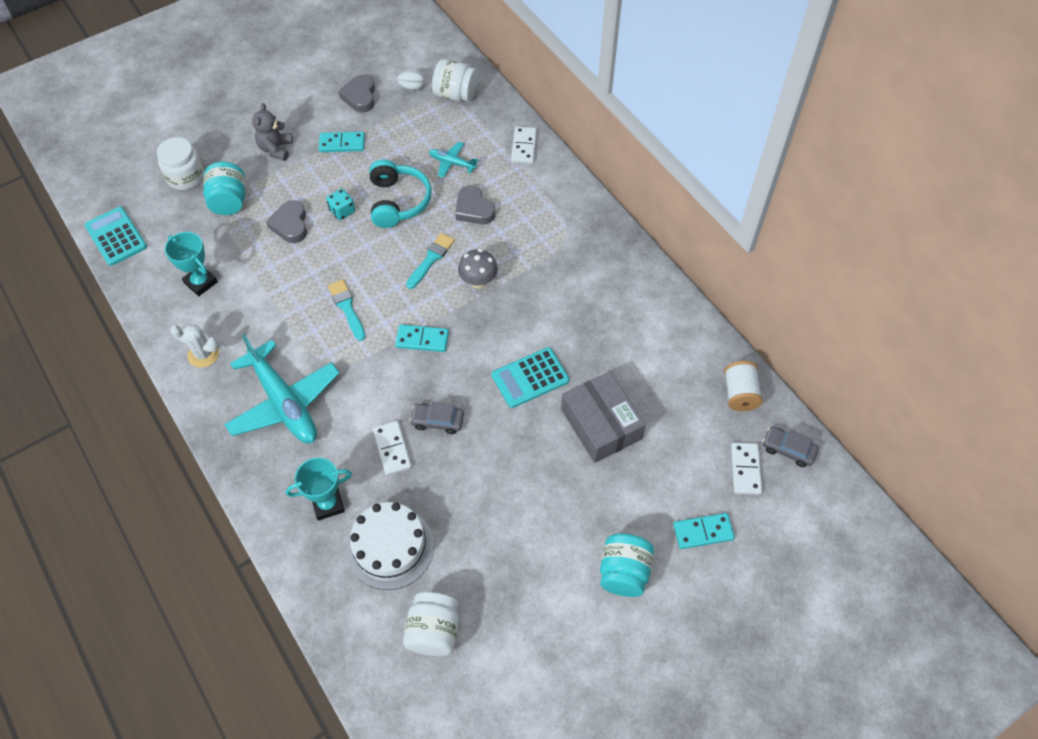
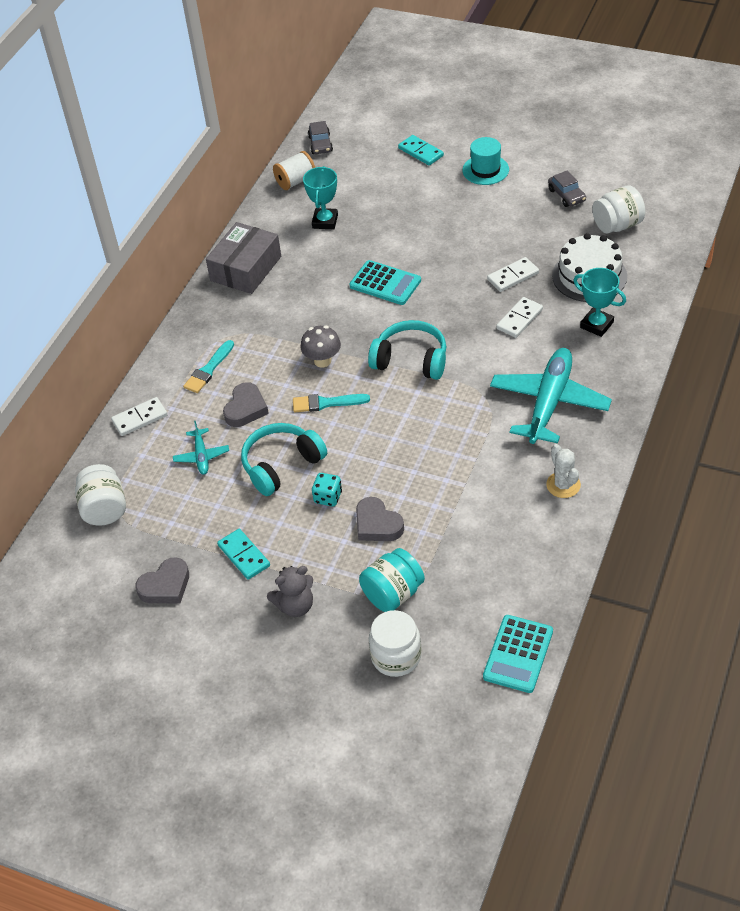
camera: 120 degrees left, 10 degrees down
turquoise trophy [165,232,218,296] -> turquoise trophy moved to [303,166,338,229]
grey heart [266,200,307,243] -> grey heart turned 90 degrees clockwise [356,497,404,541]
turquoise brush [328,280,365,341] -> turquoise brush moved to [183,340,234,393]
turquoise domino [395,324,449,352] -> turquoise headphones [368,320,446,380]
white egg [397,70,425,91] -> none
grey car [409,402,464,434] -> grey car moved to [548,171,586,207]
grey box [561,371,646,463] -> grey box moved to [206,222,281,294]
turquoise jar [600,533,654,597] -> turquoise hat [462,137,509,185]
white domino [731,442,762,495] -> white domino moved to [487,257,539,292]

